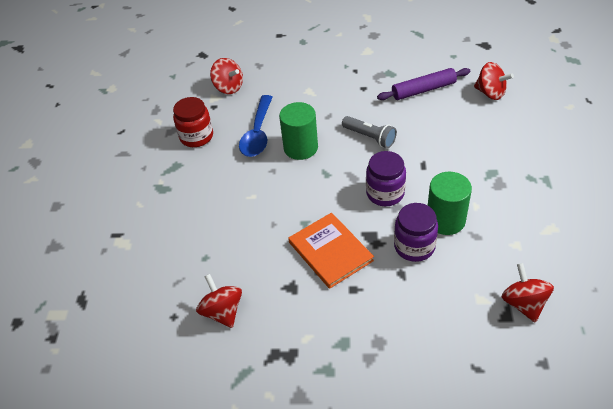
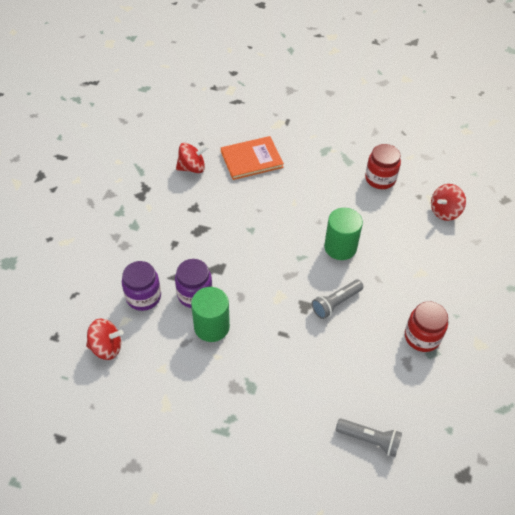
camera: 100 degrees right, 5 degrees up
blue spoon [239,95,272,157] -> none
orange book [288,213,374,289] -> orange book moved to [221,136,284,180]
purple jar [366,151,406,206] -> purple jar moved to [122,261,161,311]
purple rolling pin [377,68,470,100] -> none
red spinning top [474,62,514,100] -> grey flashlight [336,418,402,457]
none -> red jar [405,301,448,352]

